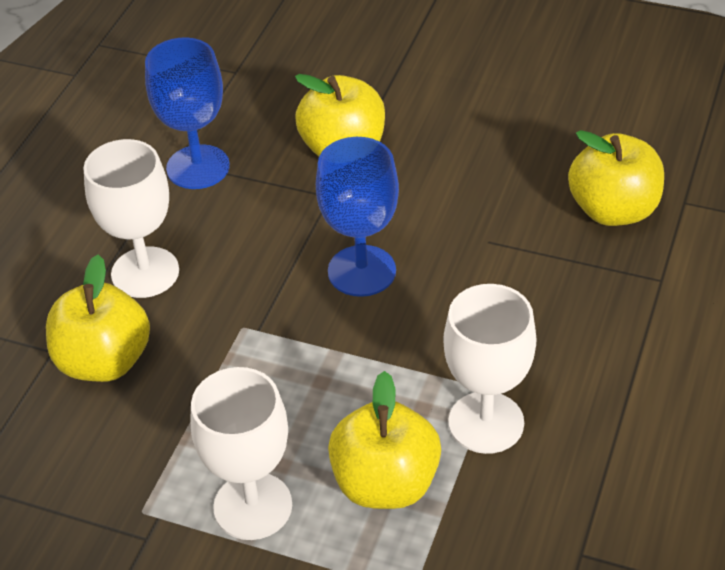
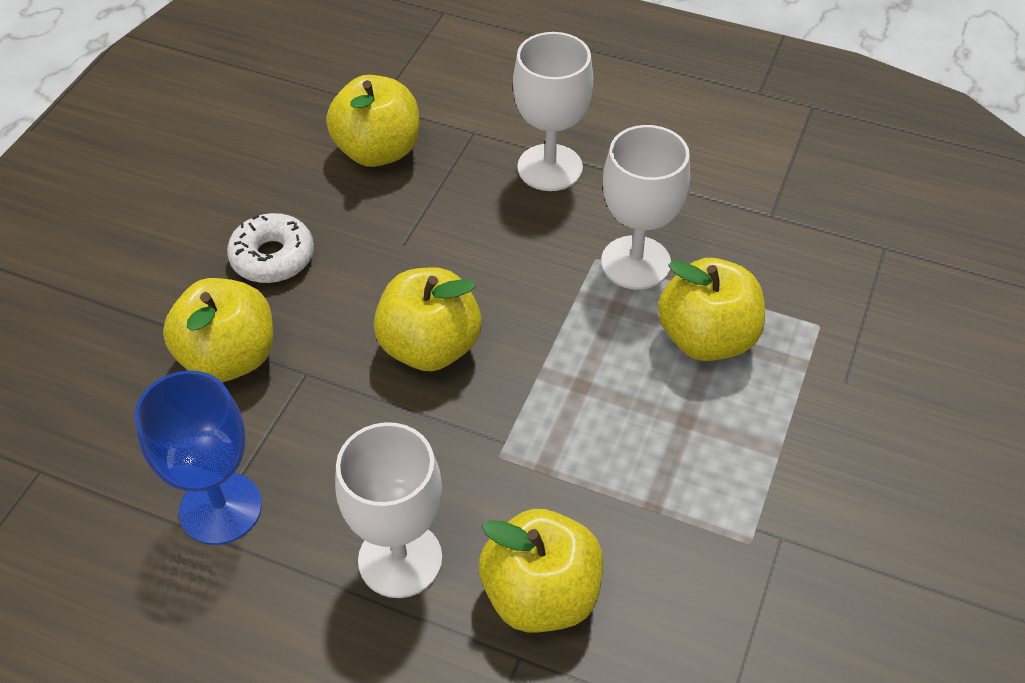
camera: 90 degrees left, 5 degrees up
white goblet [191,367,292,540] -> white goblet moved to [513,32,593,191]
blue goblet [316,137,399,297] -> yellow apple [374,267,482,371]
none -> white donut [227,213,314,283]

